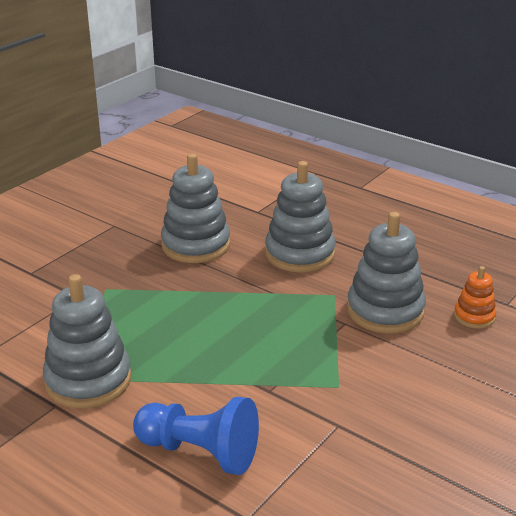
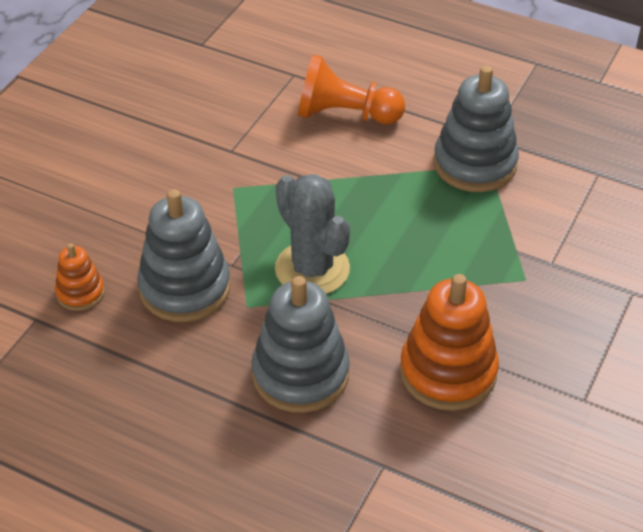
camera: 170 degrees right, 15 degrees up
blue pawn [133,397,259,475] -> orange pawn [298,55,405,124]
grey stacking toy [161,153,230,263] -> orange stacking toy [400,274,499,411]
none -> grey cactus [275,174,350,294]

